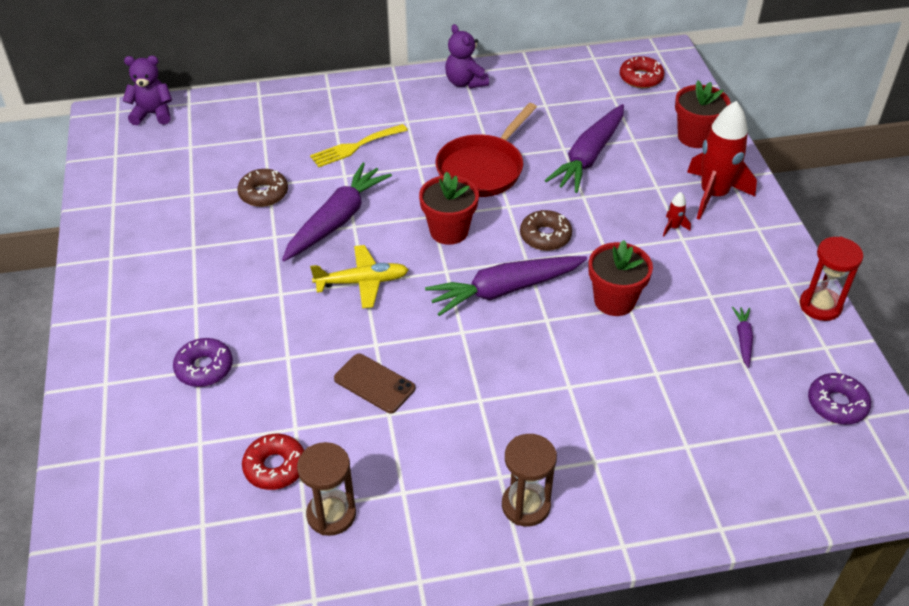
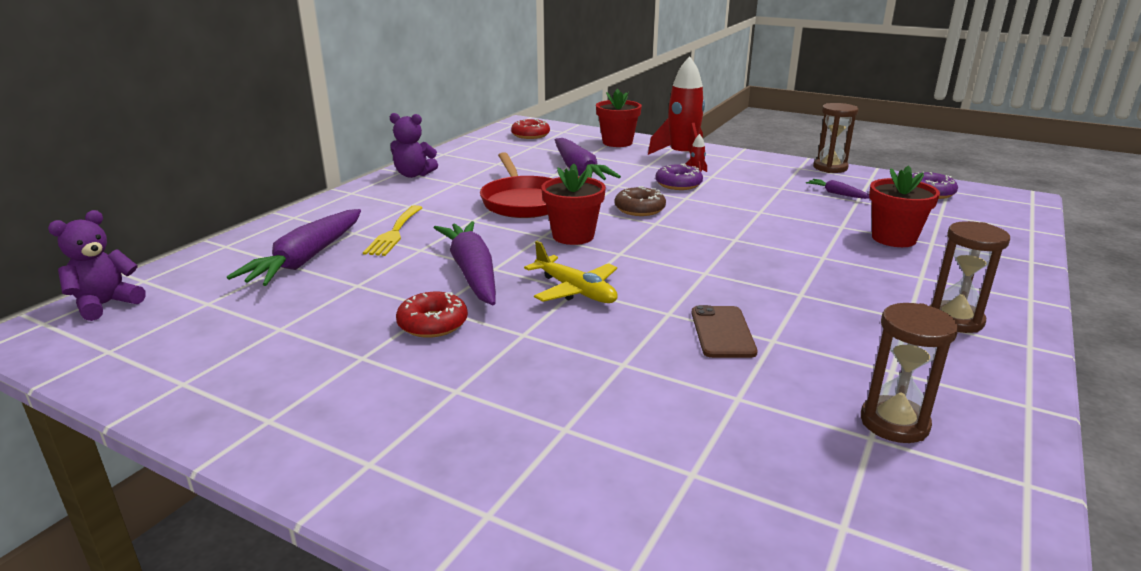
camera: 50 degrees left, 20 degrees down
purple donut [173,338,233,387] -> purple donut moved to [655,164,703,190]
brown donut [237,169,288,207] -> none
red donut [242,434,304,490] -> red donut moved to [396,292,468,338]
yellow plane [310,245,408,309] -> yellow plane turned 105 degrees clockwise [524,241,618,303]
brown phone [334,354,415,413] -> brown phone turned 75 degrees counterclockwise [691,305,758,358]
purple carrot [425,256,587,316] -> purple carrot moved to [227,209,361,286]
red flower pot [588,240,653,316] -> red flower pot moved to [869,165,940,247]
red hourglass [800,237,863,321] -> brown hourglass [813,103,858,173]

